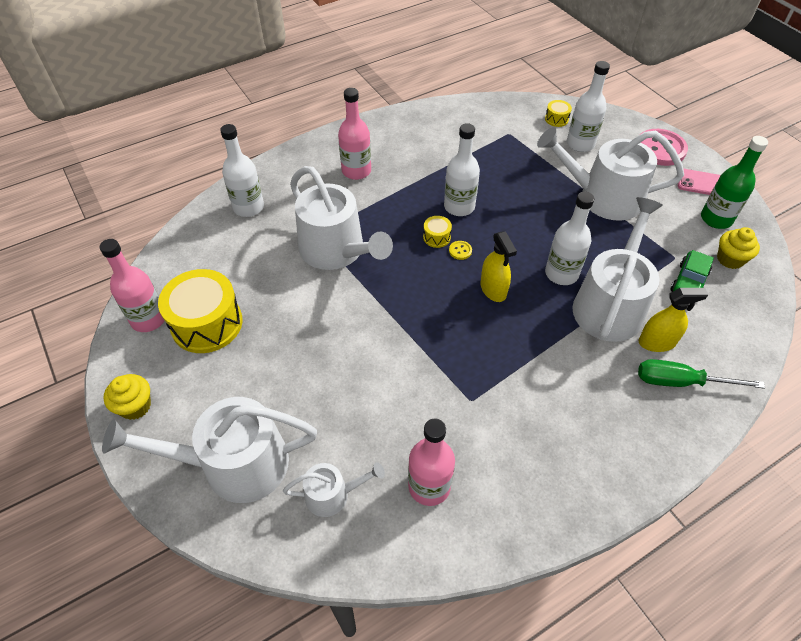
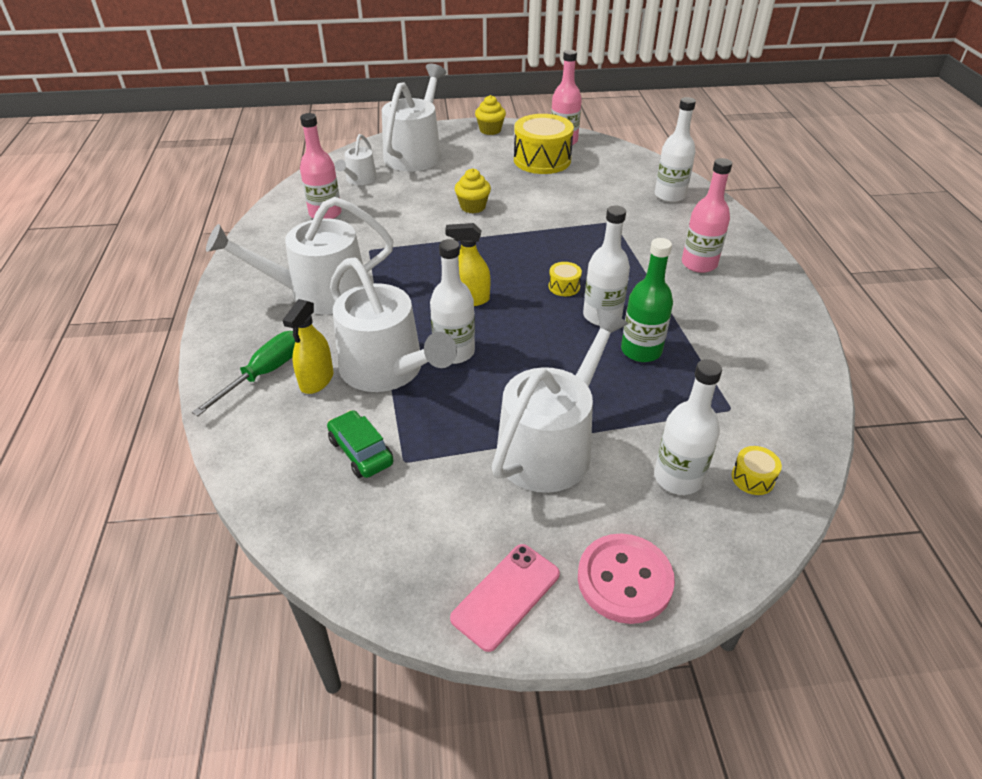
camera: 115 degrees right, 10 degrees down
white watering can [290,166,393,270] -> white watering can moved to [206,197,394,315]
yellow button [449,241,472,260] -> none
green bottle [701,136,768,229] -> green bottle moved to [621,238,673,362]
yellow cupcake [717,227,760,269] -> yellow cupcake moved to [455,168,491,214]

